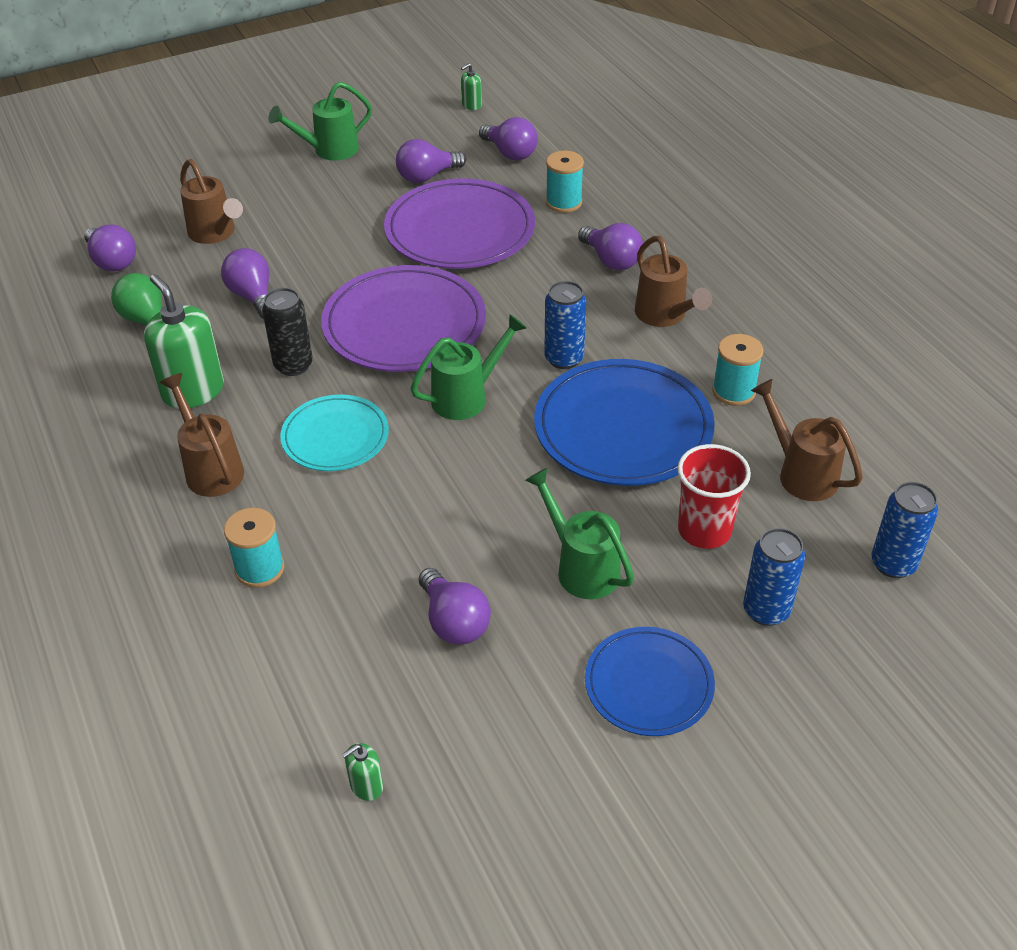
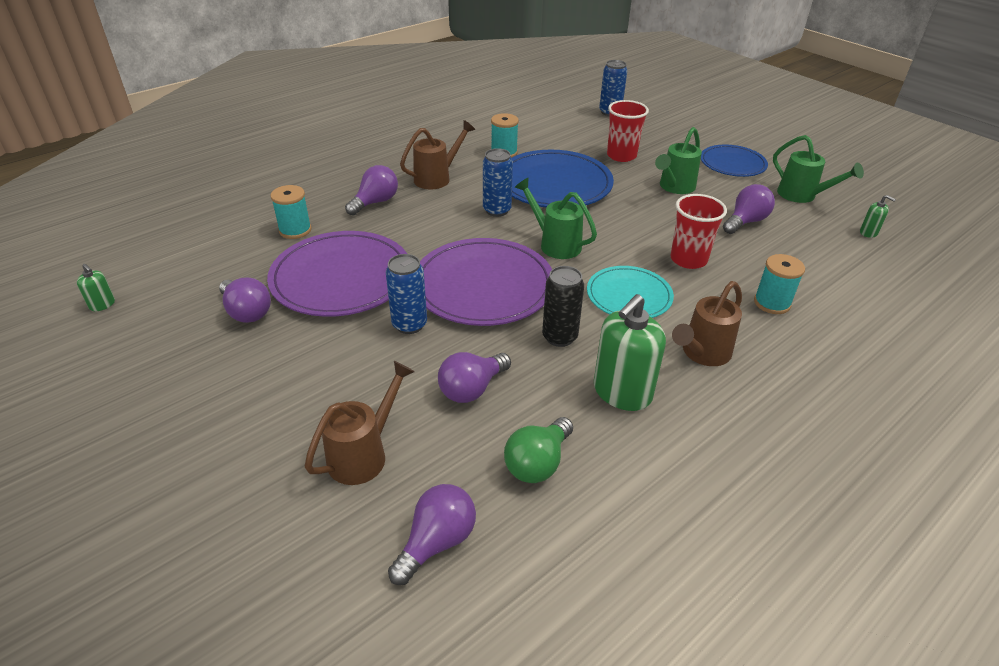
camera: 105 degrees left, 5 degrees down
green watering can [268,82,372,161] -> green watering can moved to [773,135,864,203]
purple light bulb [479,117,538,161] -> none
blue can [743,528,805,626] -> blue can moved to [386,254,427,334]
brown watering can [751,379,863,501] -> none
none -> red cup [670,194,727,269]

